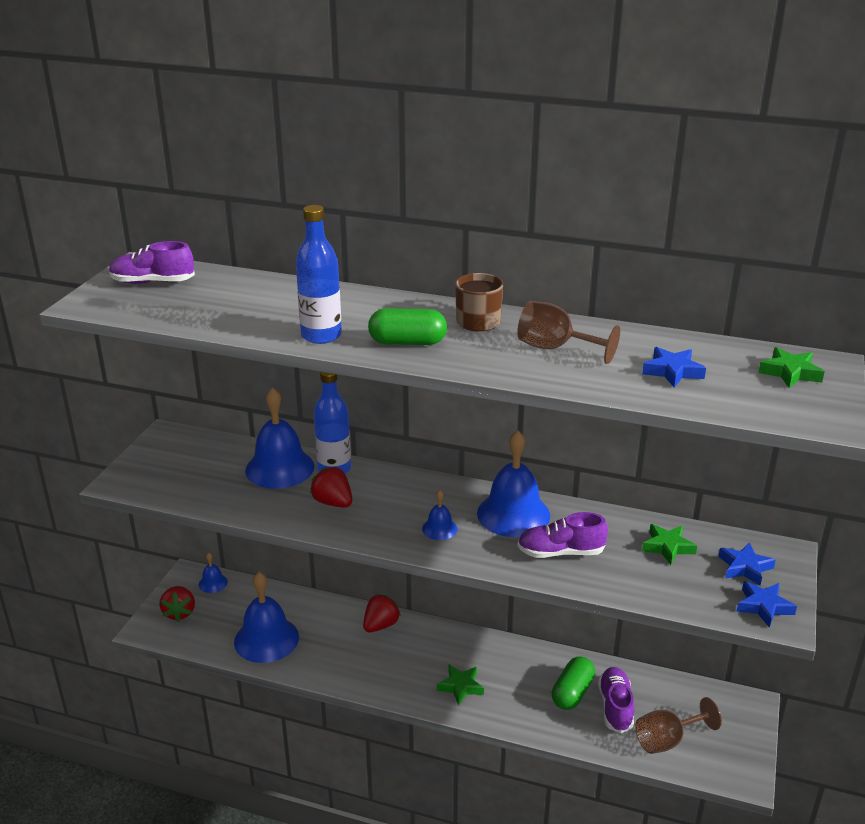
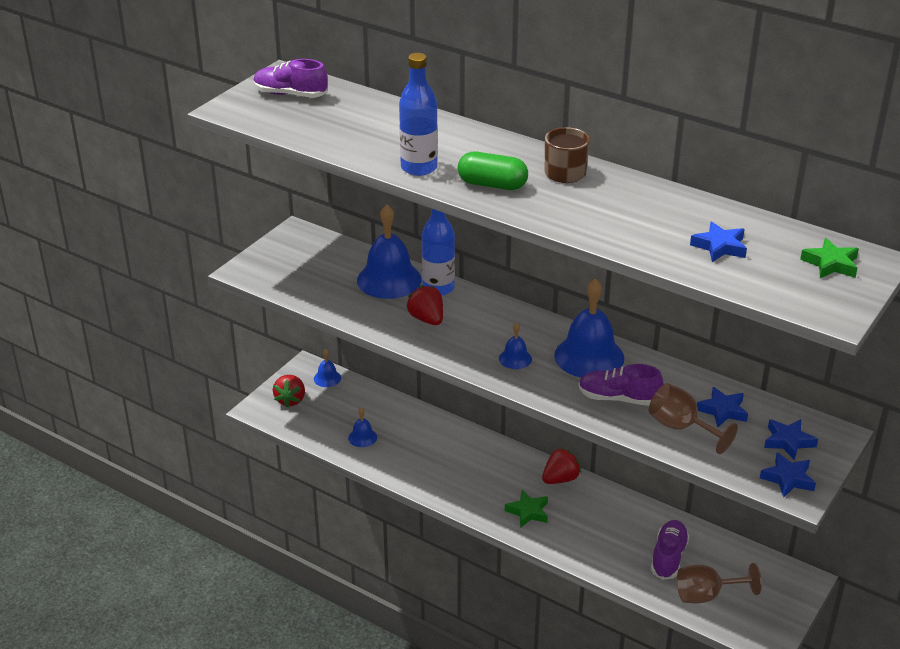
camera: 15 degrees right, 5 degrees up
blue bell [234,572,299,663] -> blue bell [348,407,377,447], size x0.47
red strawberry [363,594,401,632] -> red strawberry moved to [542,448,581,484]
brown goblet [517,301,620,364] -> brown goblet moved to [649,383,738,454]
green capsule [552,656,595,710] -> none
green star [642,524,697,565] -> blue star [697,387,748,427]

